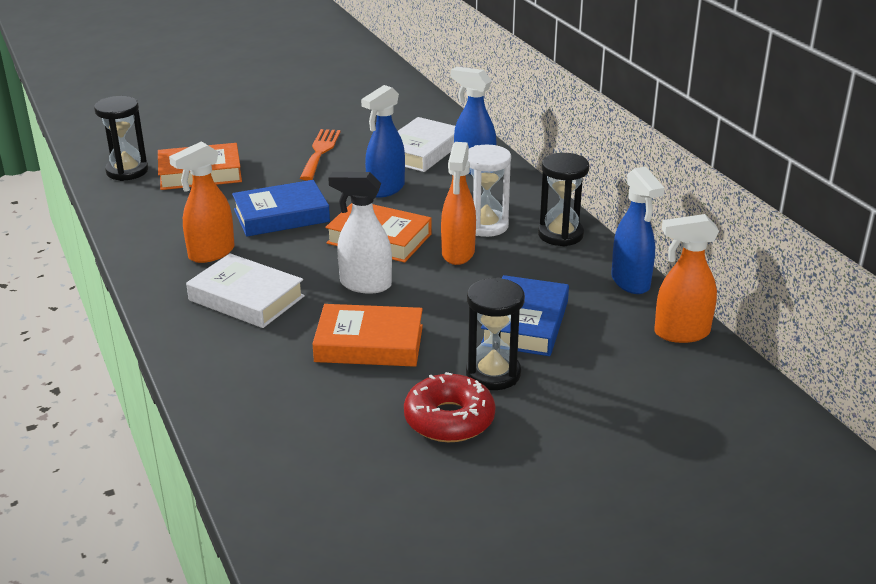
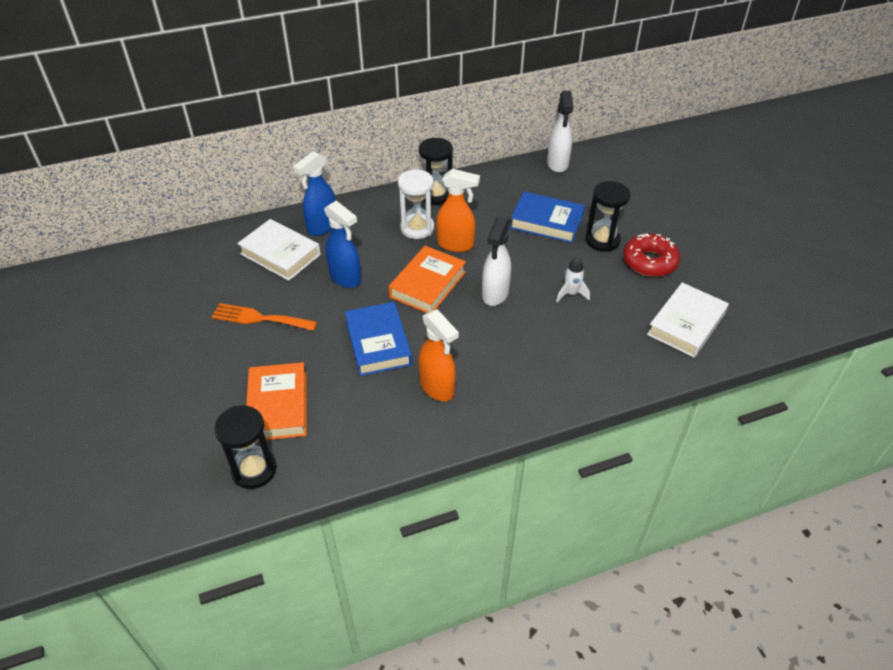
camera: 85 degrees left, 15 degrees up
white book [186,253,305,328] -> white book moved to [647,282,729,358]
orange book [313,304,423,367] -> white rocket [556,257,590,302]
blue spray bottle [611,167,665,294] -> none
orange spray bottle [654,214,719,343] -> white spray bottle [547,91,573,173]

